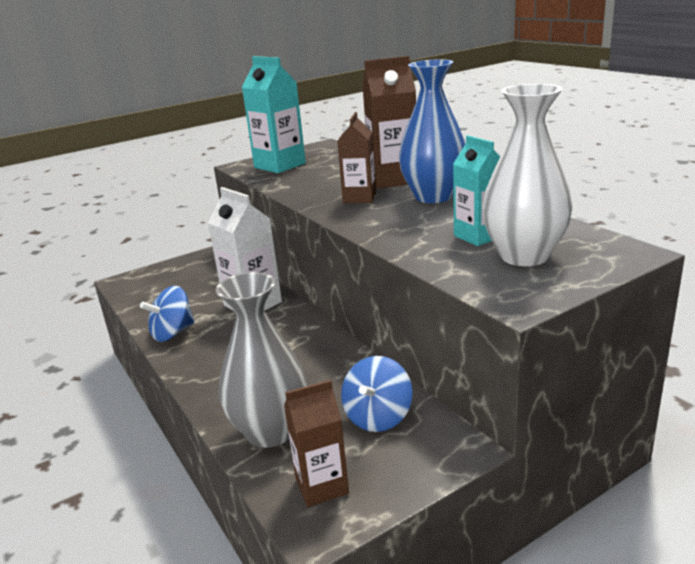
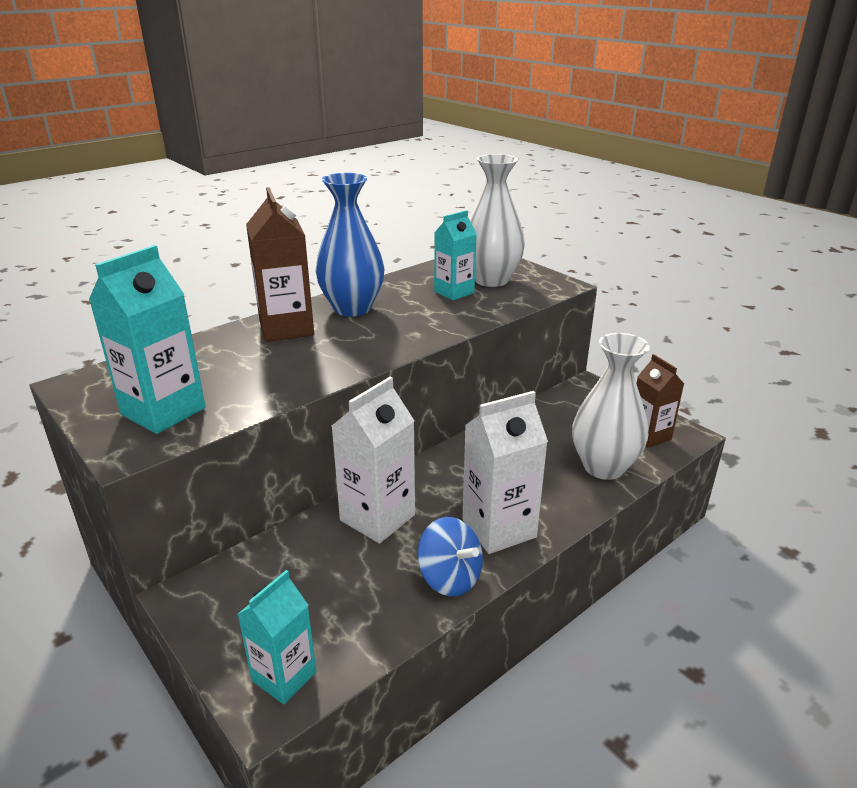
camera: 100 degrees left, 5 degrees up
grey vase [216,272,307,448] -> white vase [572,333,650,480]
brown carton [337,112,376,203] -> none
blue spinning top [341,356,412,432] -> none
none -> turquoise carton [238,570,316,704]
none -> white carton [462,391,548,554]

